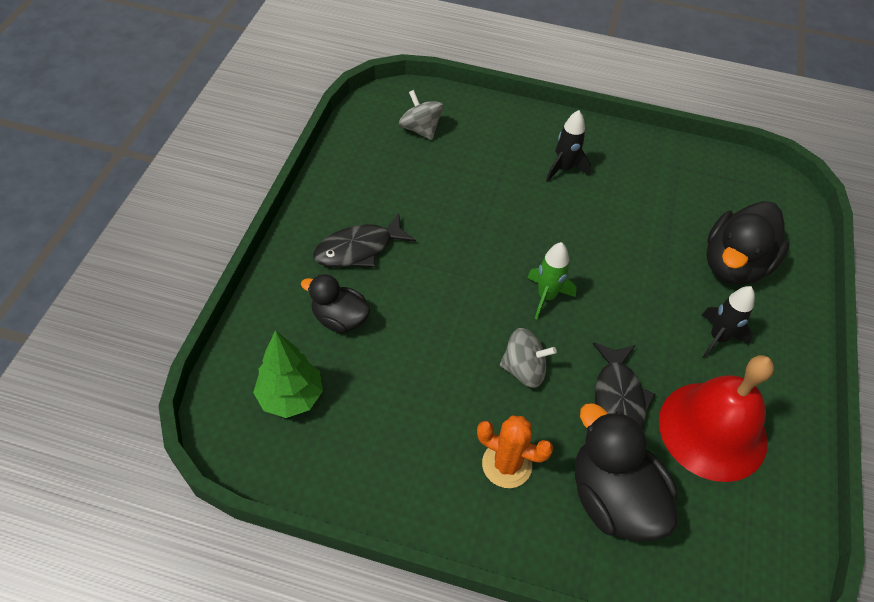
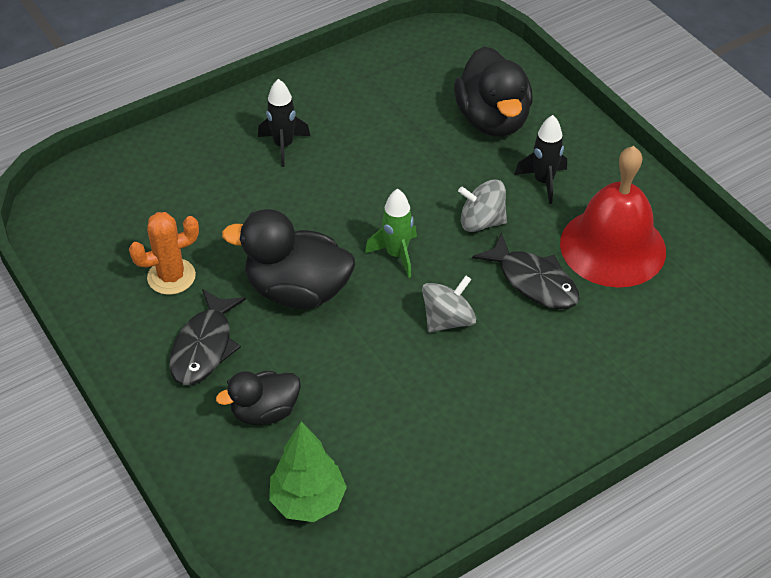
camera: 45 degrees left, 5 degrees down
grey spinning top [399,90,444,140] -> grey spinning top moved to [458,180,507,232]
orange cactus [477,415,553,488] -> orange cactus moved to [129,212,199,295]
black duck [575,403,677,541] -> black duck moved to [222,209,355,309]

